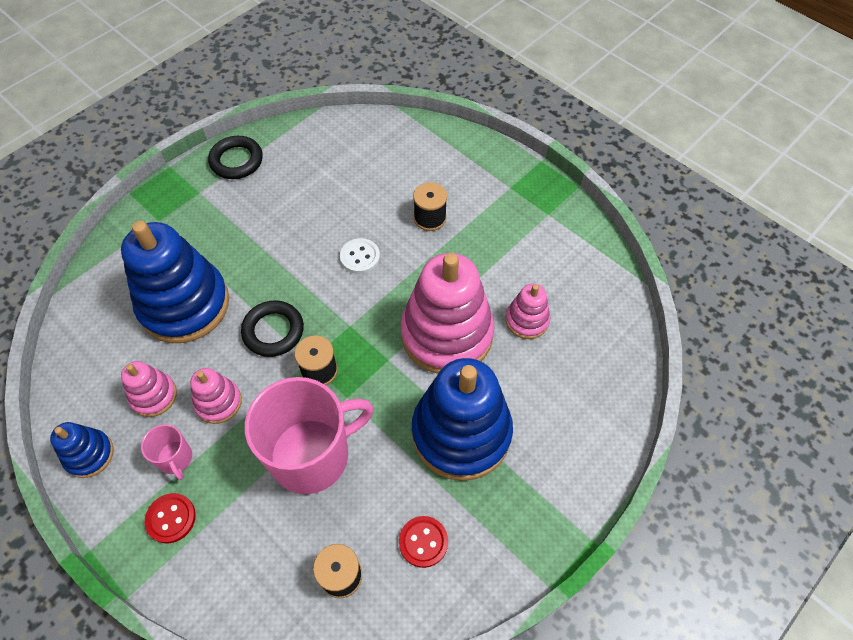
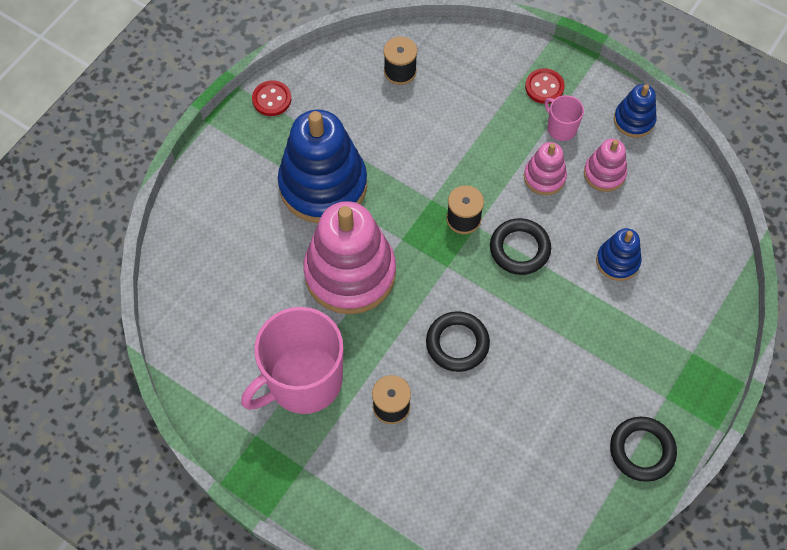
camera: 170 degrees right, 5 degrees up
blue stacking toy [121,221,229,343] -> blue stacking toy [596,228,642,281], size x0.48
pink mug [245,377,374,494] -> pink mug moved to [241,307,343,414]
white button [340,238,380,274] -> black ring [426,311,490,372]
red button [399,516,448,568] -> red button moved to [252,80,291,116]
pink stacking toy [506,284,550,339] -> none

